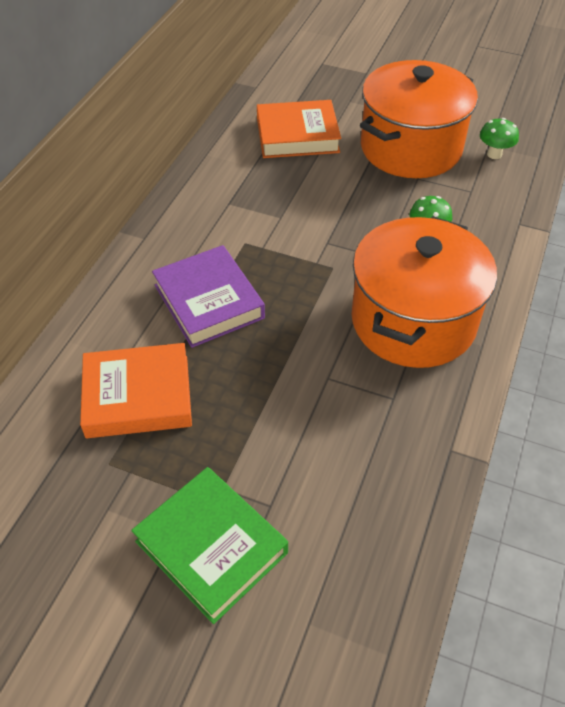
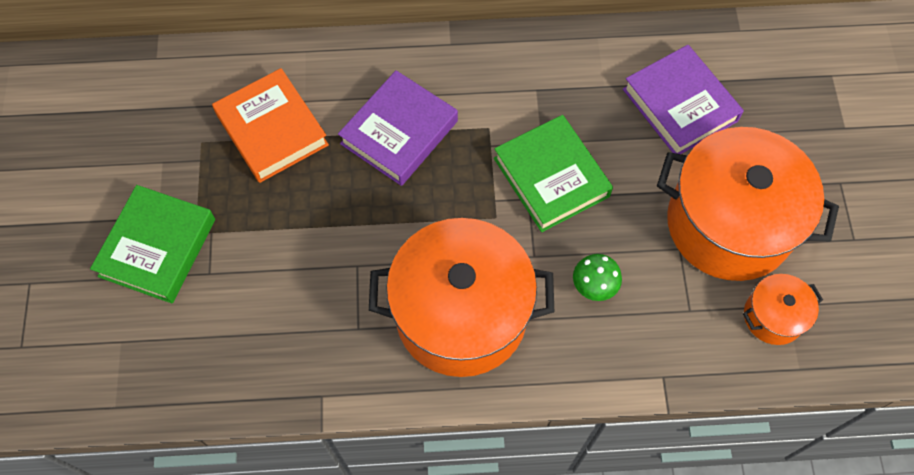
camera: 65 degrees right, 15 degrees up
orange book [257,100,341,158] -> purple book [623,45,744,154]
green mushroom [480,118,519,159] -> orange pot [743,274,823,345]
none -> green book [494,115,613,232]

